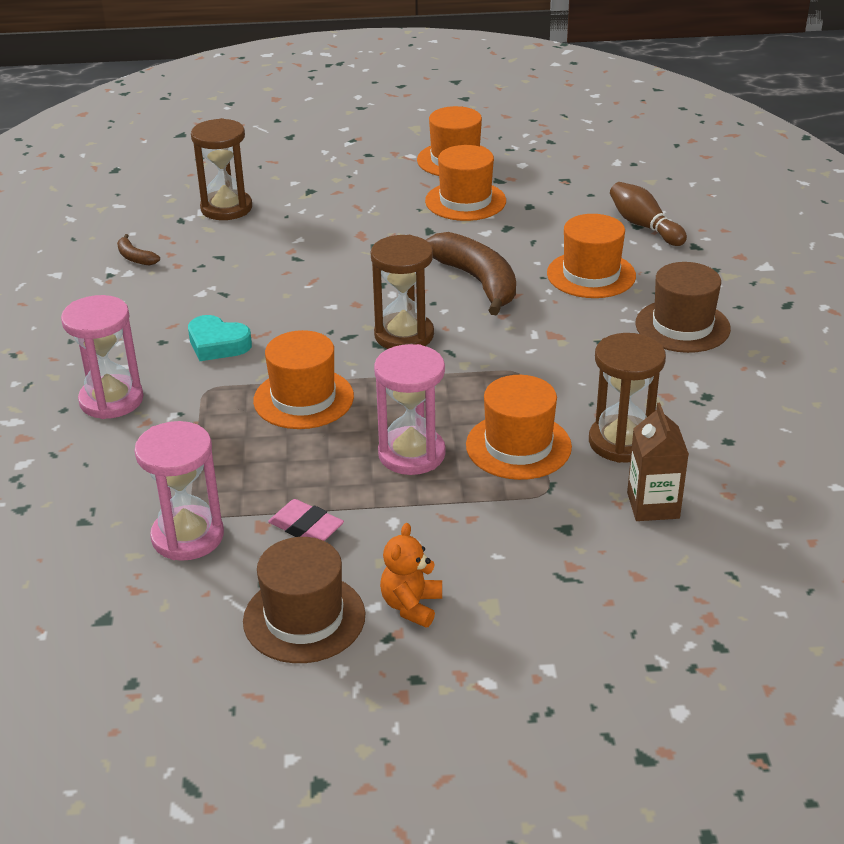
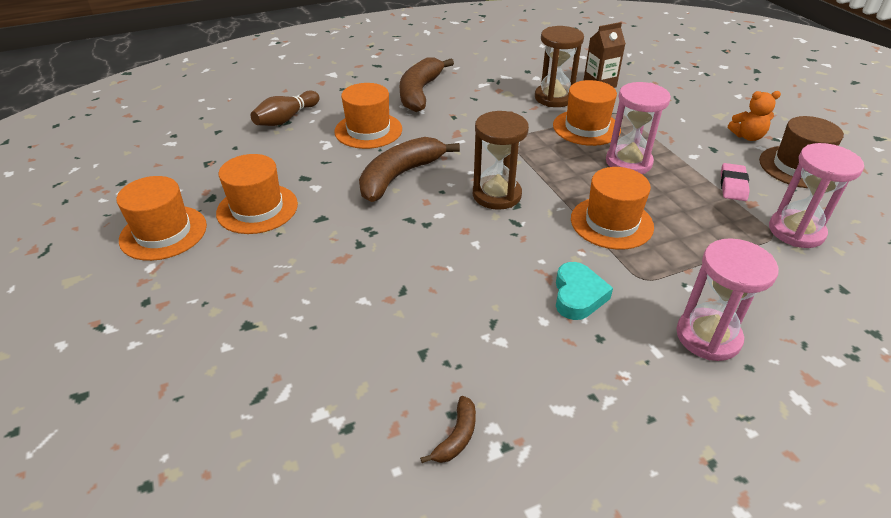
camera: 110 degrees left, 5 degrees up
brown hourglass [191,118,252,220] -> none
brown hat [635,262,731,353] -> brown banana [400,57,454,112]

